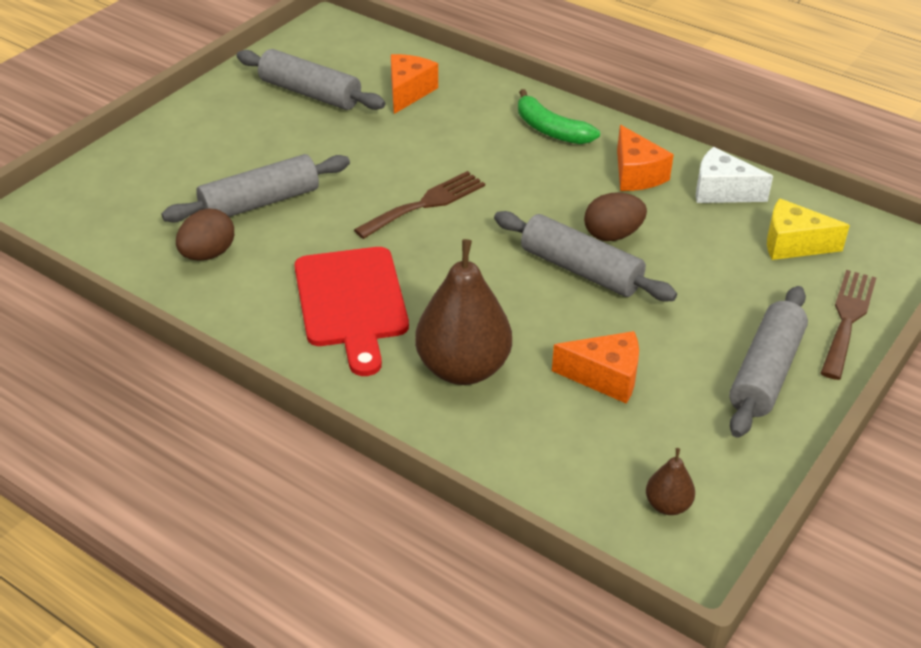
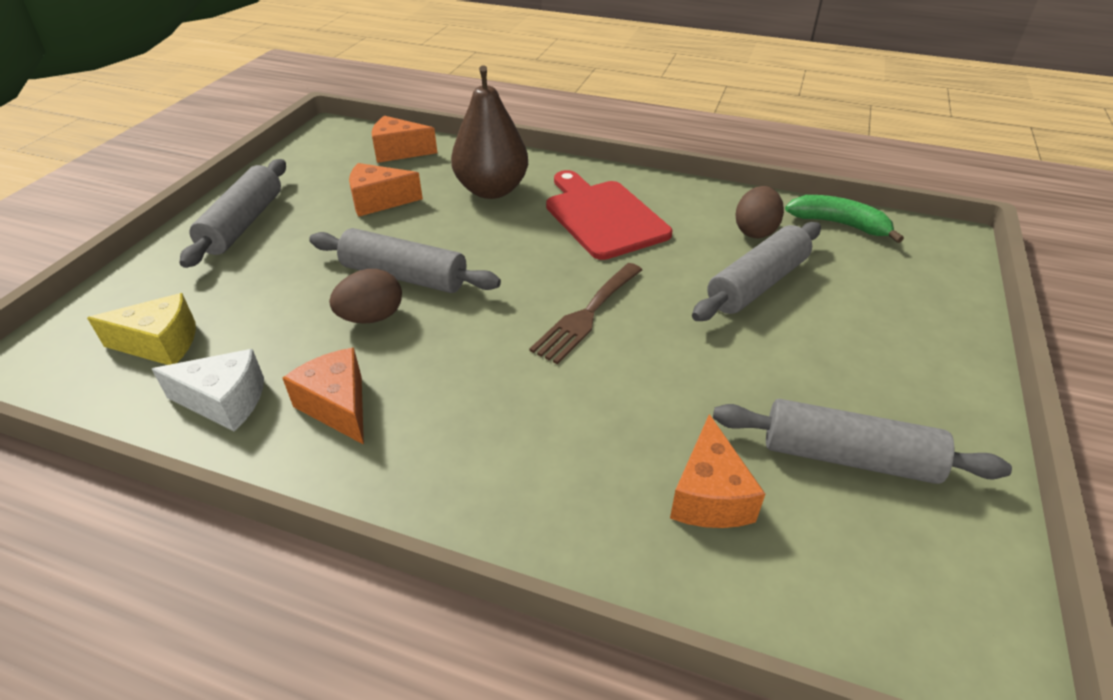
camera: 165 degrees right, 0 degrees up
green banana [518,89,600,144] -> green banana moved to [785,195,904,243]
brown pear [646,448,695,515] -> none
brown fork [821,270,876,380] -> none
none -> orange cheese [372,116,437,163]

